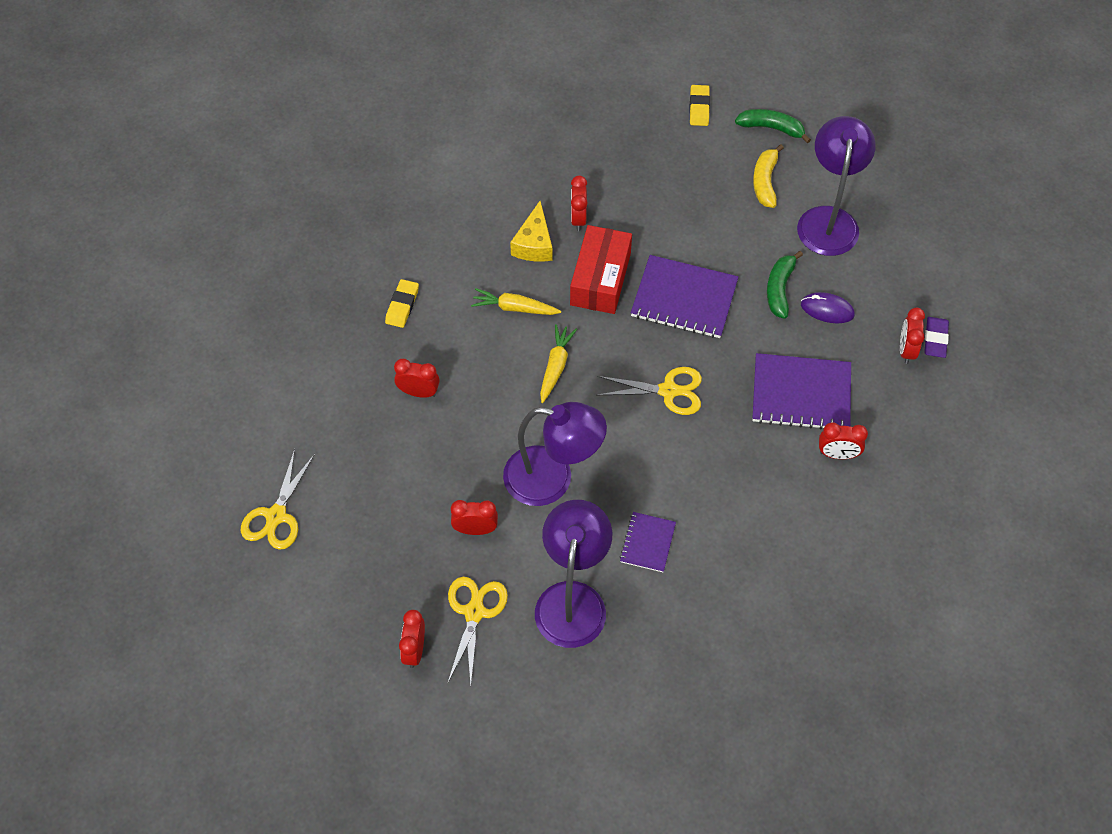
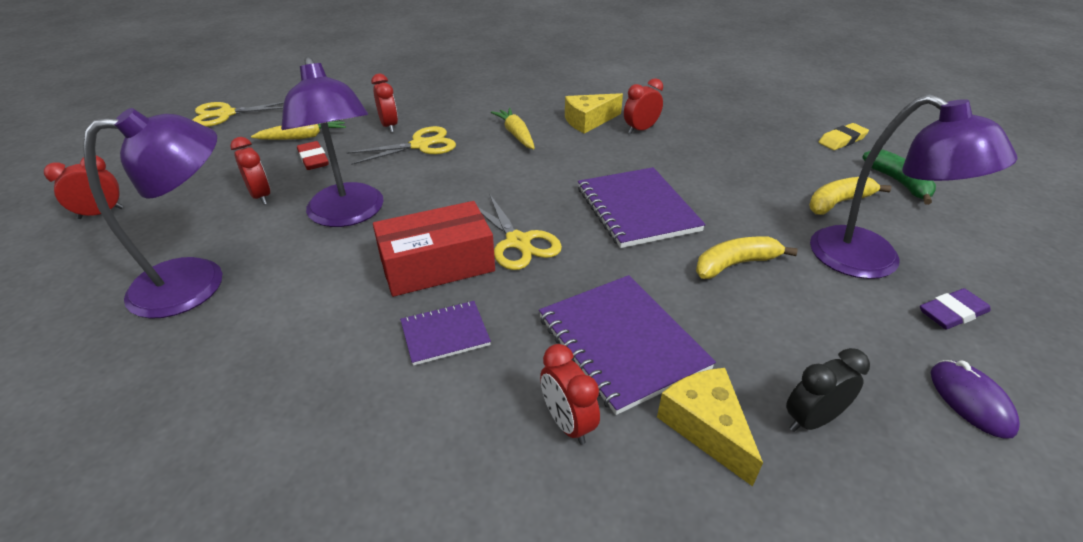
camera: 55 degrees right, 20 degrees down
yellow eraser [385,279,419,328] -> none
yellow scissors [447,577,508,685] -> yellow scissors moved to [347,126,456,165]
yellow carrot [540,324,577,403] -> yellow carrot moved to [251,120,346,140]
red box [570,225,632,314] -> red box moved to [373,201,495,297]
purple notebook [620,512,676,572] -> purple notebook moved to [400,301,491,366]
green banana [767,251,803,319] -> yellow banana [696,236,798,279]
purple lamp [797,116,876,256] -> purple lamp turned 75 degrees clockwise [810,94,1017,279]
purple mouse [801,292,855,323] -> purple mouse moved to [931,360,1020,439]
red clock [900,308,925,364] -> black clock [786,348,870,432]
purple eraser [924,317,949,358] -> purple eraser moved to [920,288,991,329]
none -> red eraser [297,141,329,170]
none -> yellow cheese [657,368,763,487]

